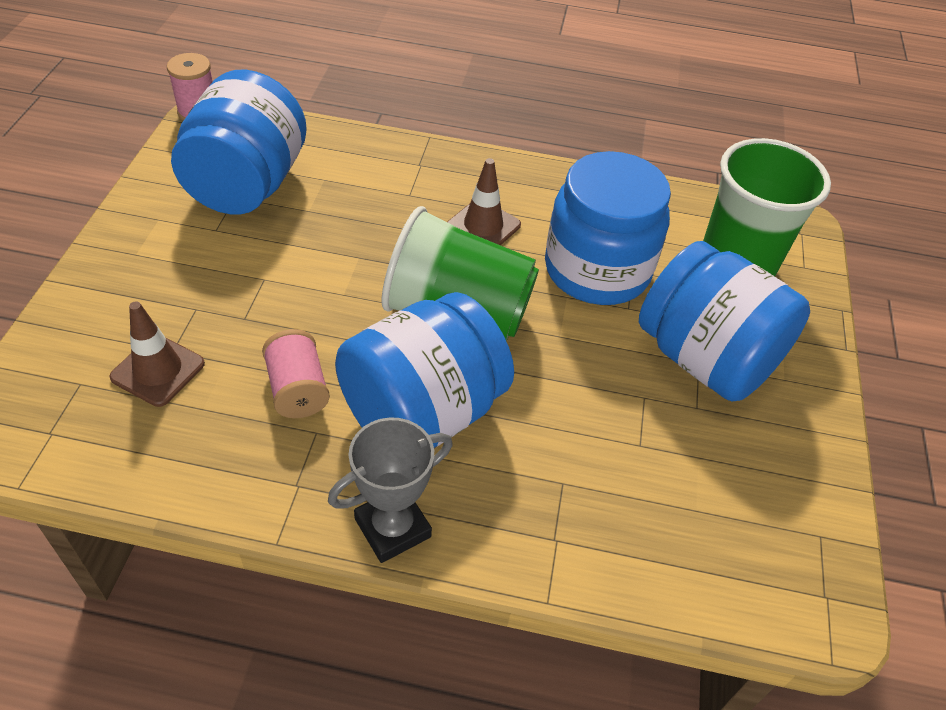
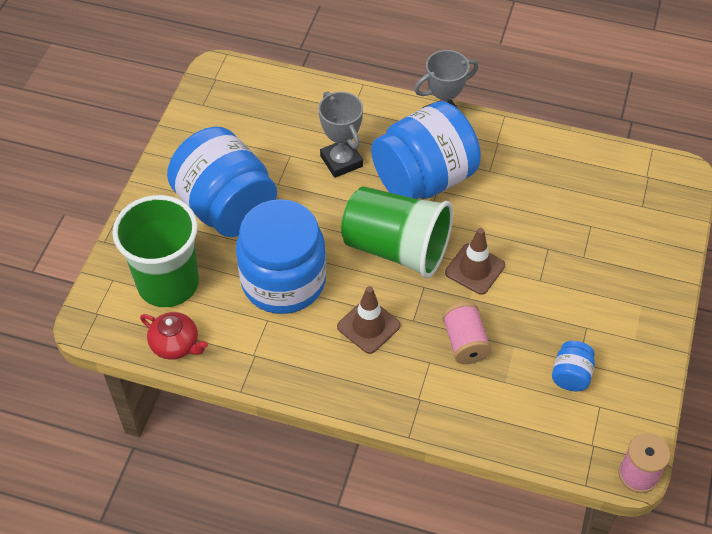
camera: 170 degrees left, 5 degrees up
brown traffic cone [109,301,205,407] -> brown traffic cone moved to [445,228,505,295]
blue jar [171,70,307,214] -> blue jar [552,341,595,391], size x0.42
pink spool [262,329,330,418] -> pink spool moved to [442,302,492,364]
none -> red teapot [140,312,208,360]
none -> grey trophy [318,91,363,178]

